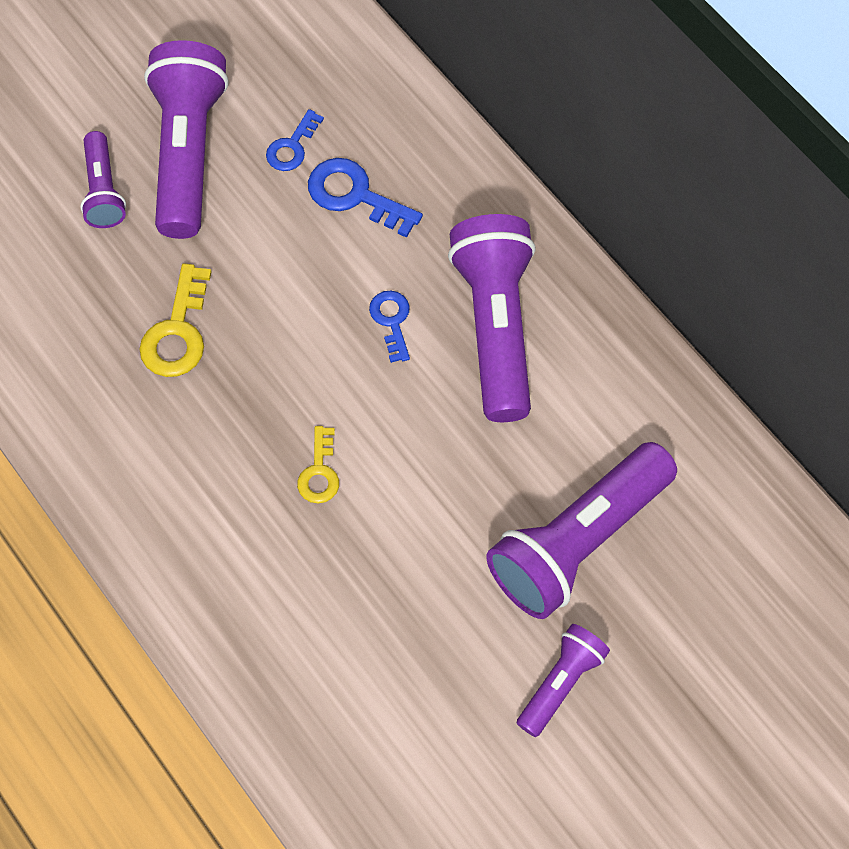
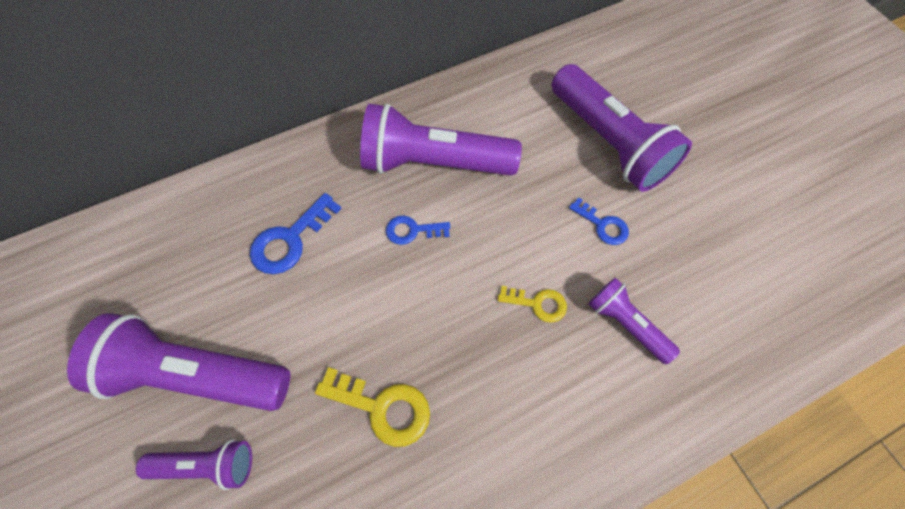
camera: 80 degrees left, 0 degrees up
blue key [266,109,324,171] -> blue key moved to [569,197,629,245]
purple flashlight [517,624,610,737] -> purple flashlight moved to [588,278,680,364]

